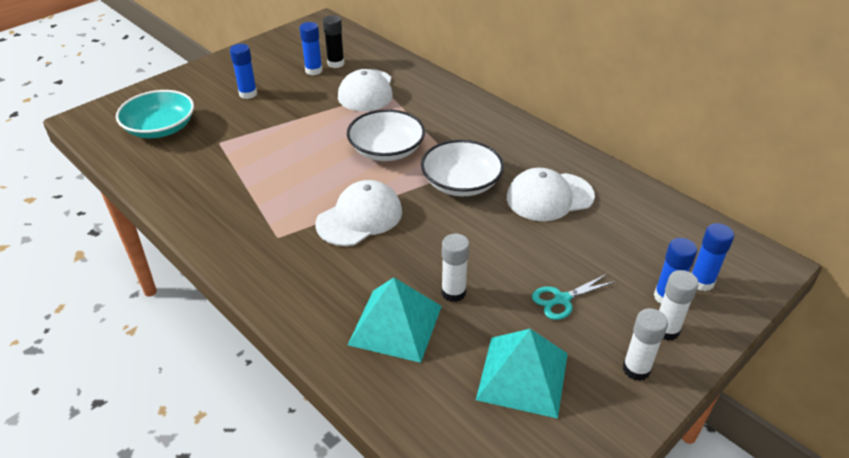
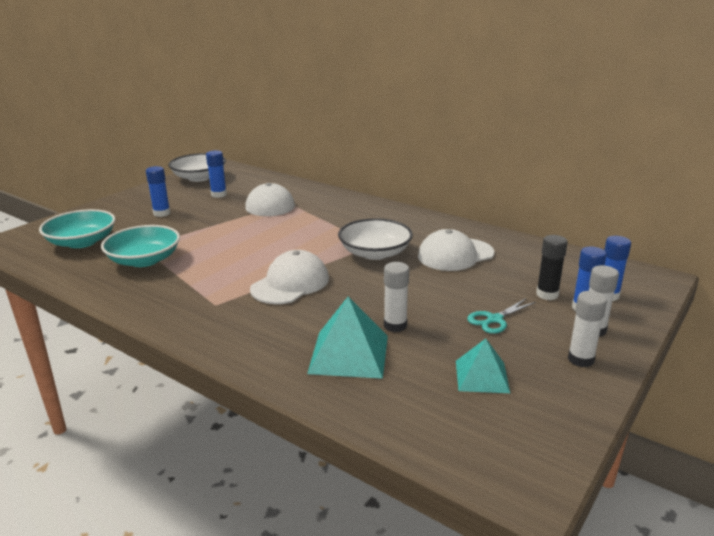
camera: 10 degrees left, 15 degrees down
black glue stick [323,15,344,68] -> black glue stick moved to [536,235,568,300]
white bowl [347,109,425,161] -> white bowl moved to [168,153,226,182]
turquoise pyramid [476,329,568,419] -> turquoise pyramid [456,339,510,393], size x0.65
none -> turquoise bowl [101,225,180,267]

